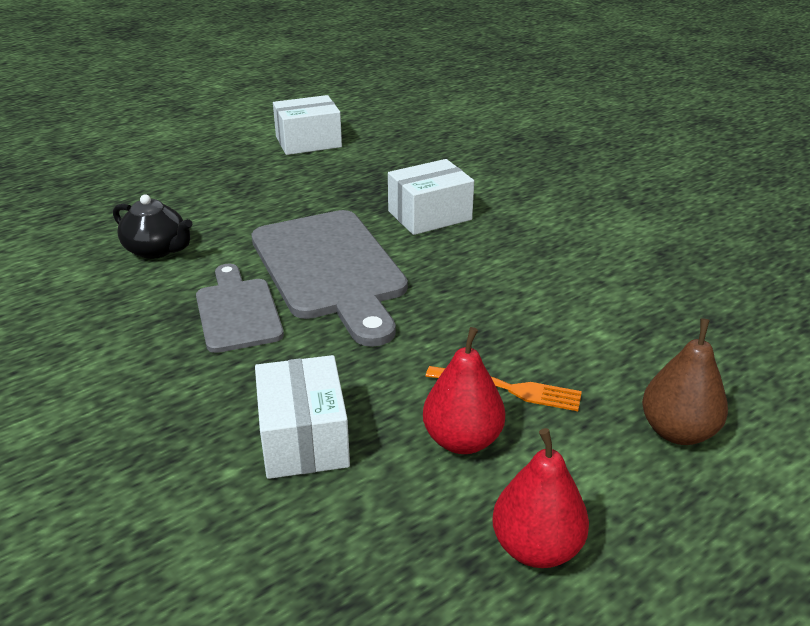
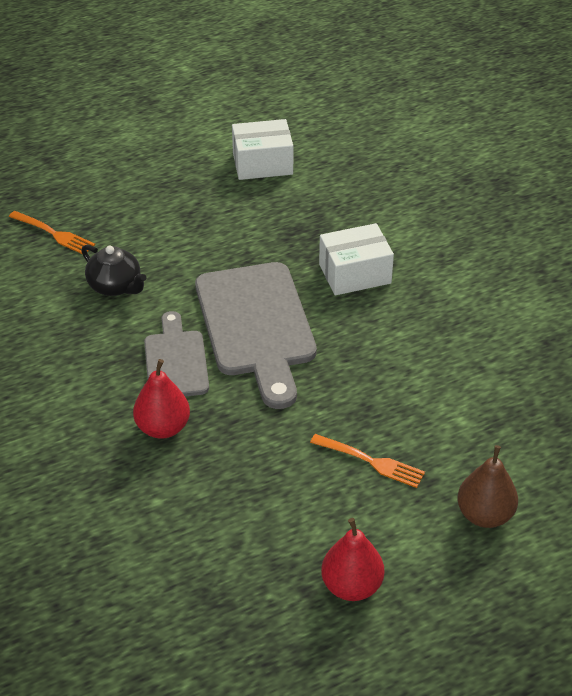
camera: 10 degrees right, 10 degrees up
white box [255,355,350,479] -> none
red pear [423,327,505,454] -> red pear moved to [133,359,190,439]
none -> orange fork [9,211,95,254]

